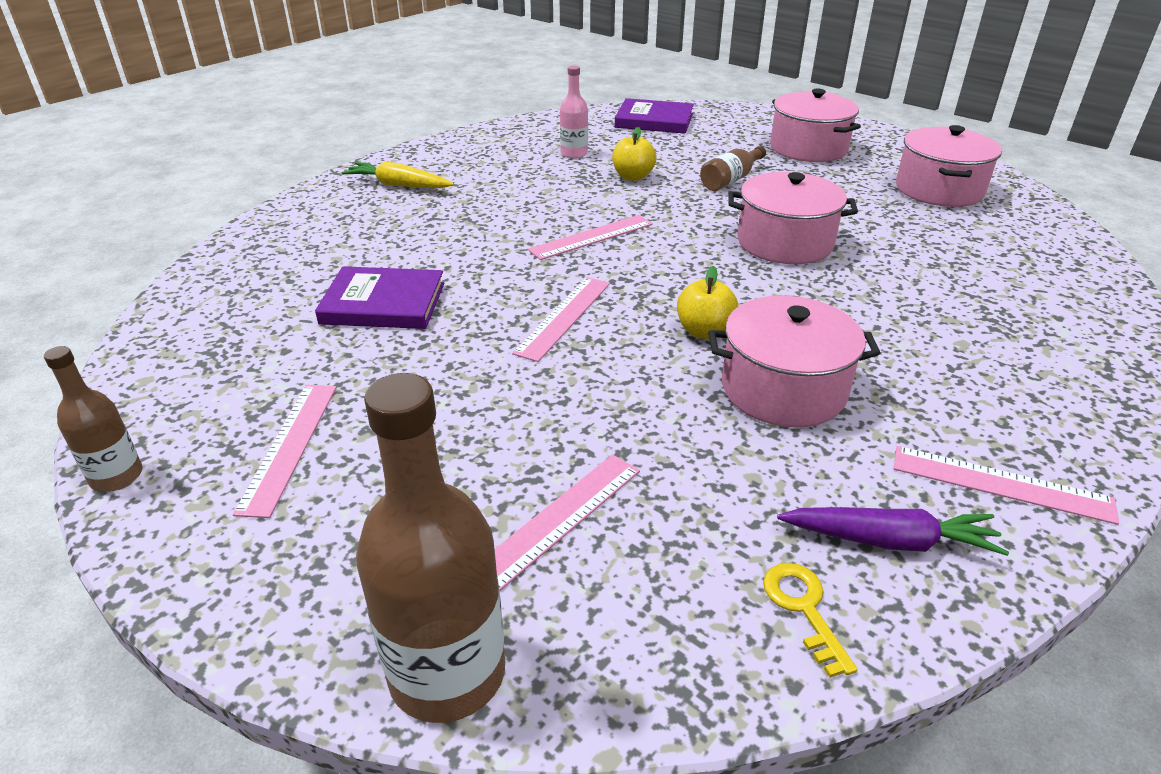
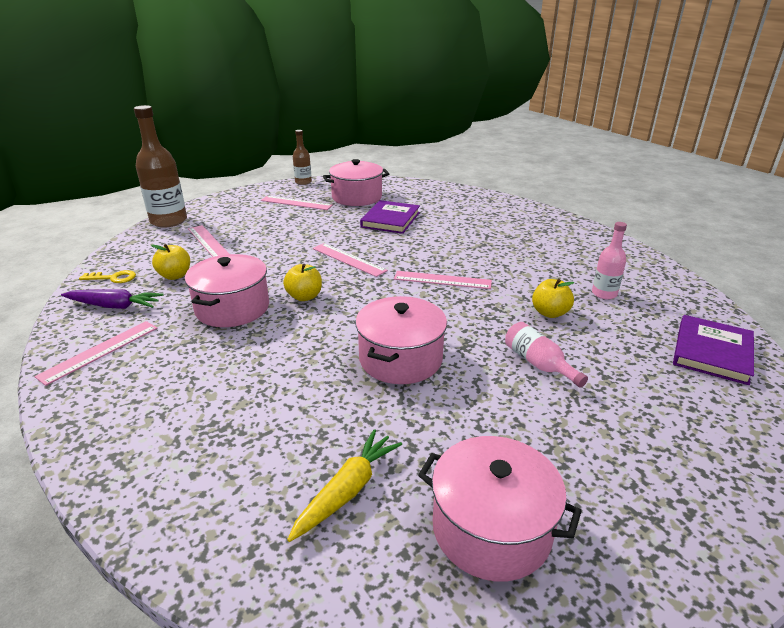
camera: 105 degrees right, 5 degrees down
yellow carrot [341,161,454,188] -> yellow carrot moved to [287,429,402,542]
pink ruler [528,215,653,260] -> pink ruler turned 60 degrees counterclockwise [394,271,492,289]
brown bottle [700,146,766,191] -> pink bottle [505,322,588,388]
pink pot [770,89,861,162] -> pink pot moved to [323,159,389,206]
purple carrot [777,507,1009,556] -> purple carrot turned 105 degrees counterclockwise [61,289,163,309]
none -> yellow apple [151,244,190,280]

